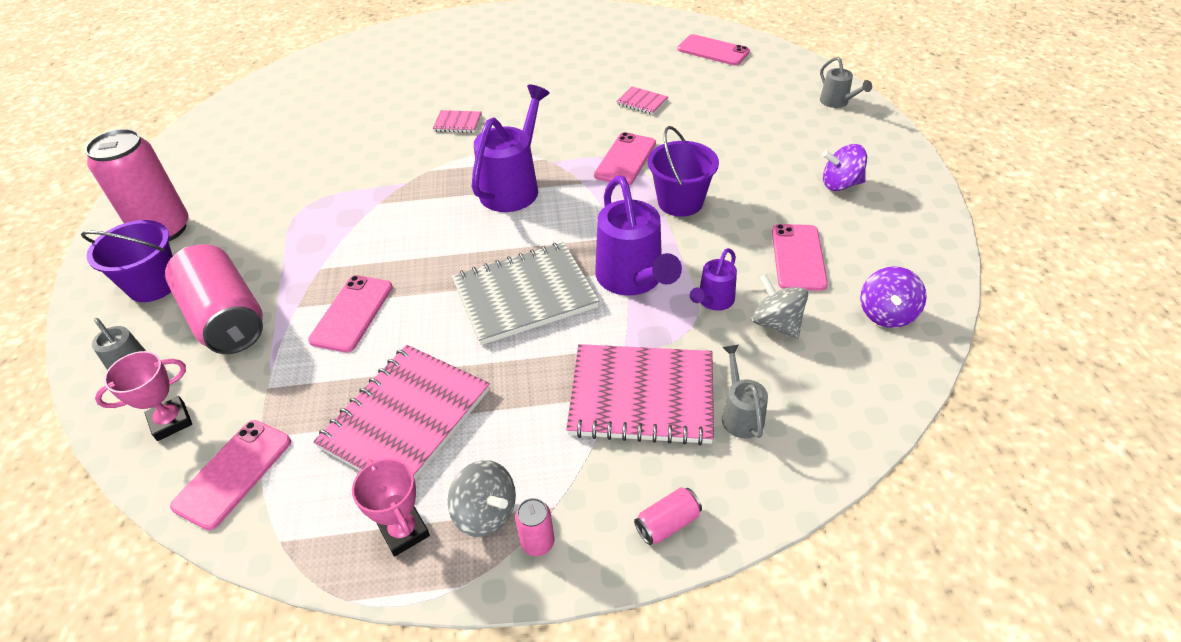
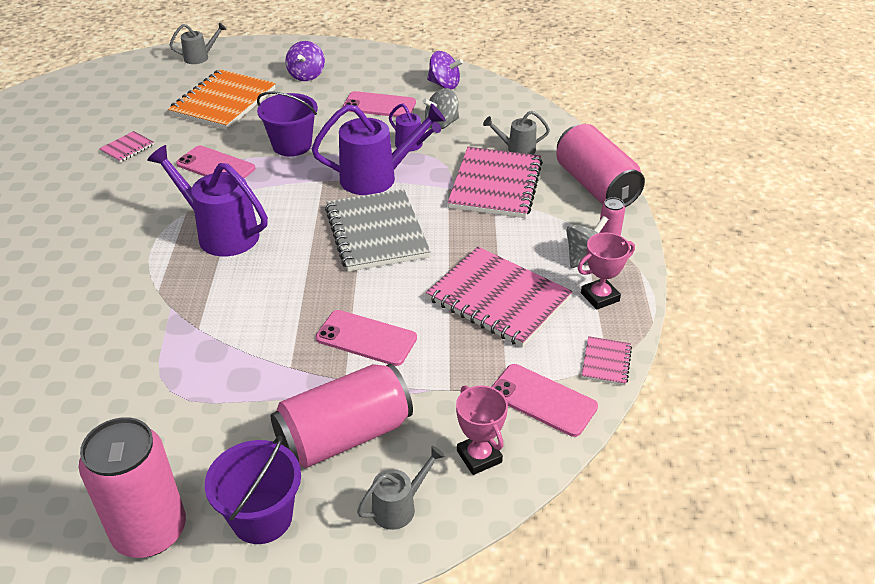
camera: 85 degrees left, 5 degrees down
pink notebook [433,110,482,133] -> pink notebook moved to [582,336,632,386]
pink can [634,487,702,545] -> pink can [556,124,645,207], size x2.38
pink phone [677,34,750,65] -> none
none -> orange notebook [168,69,276,130]

